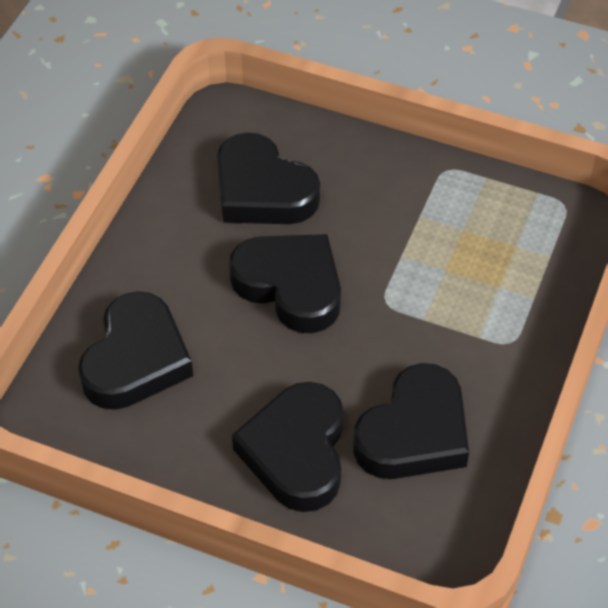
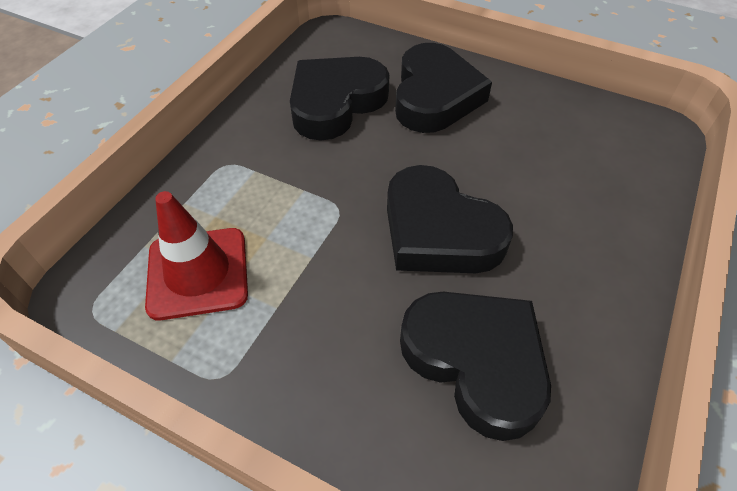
camera: 175 degrees left, 0 degrees up
black heart [78,291,193,410] -> none
none -> red traffic cone [145,191,248,320]

